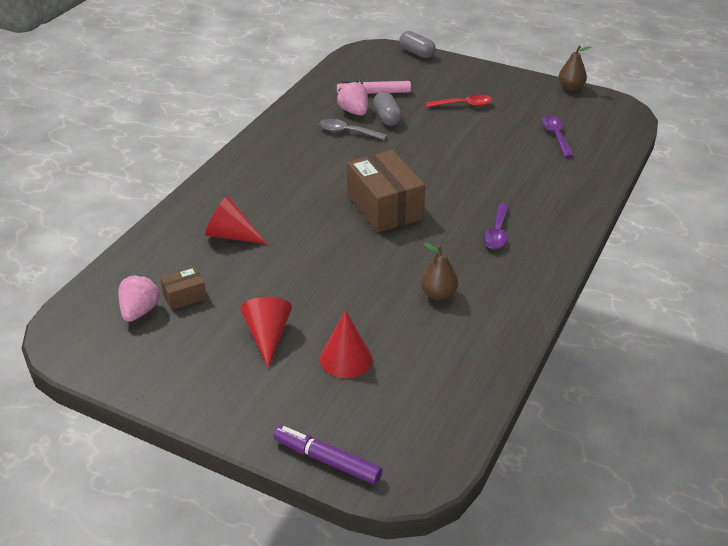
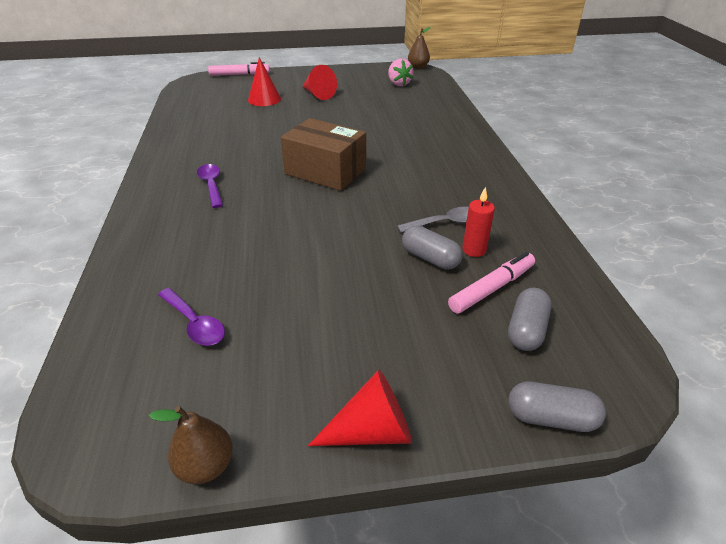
camera: 145 degrees right, 0 degrees up
brown box [160,267,207,310] -> none
red cone [205,196,267,244] -> red cone moved to [308,370,412,446]
purple marker [274,426,382,485] -> pink marker [208,62,270,76]
pink strawberry [337,81,368,116] -> red candle [462,187,495,257]
brown pear [421,243,458,300] -> brown pear moved to [408,27,431,69]
red spoon [426,95,492,108] -> none
none -> grey capsule [508,288,551,351]

